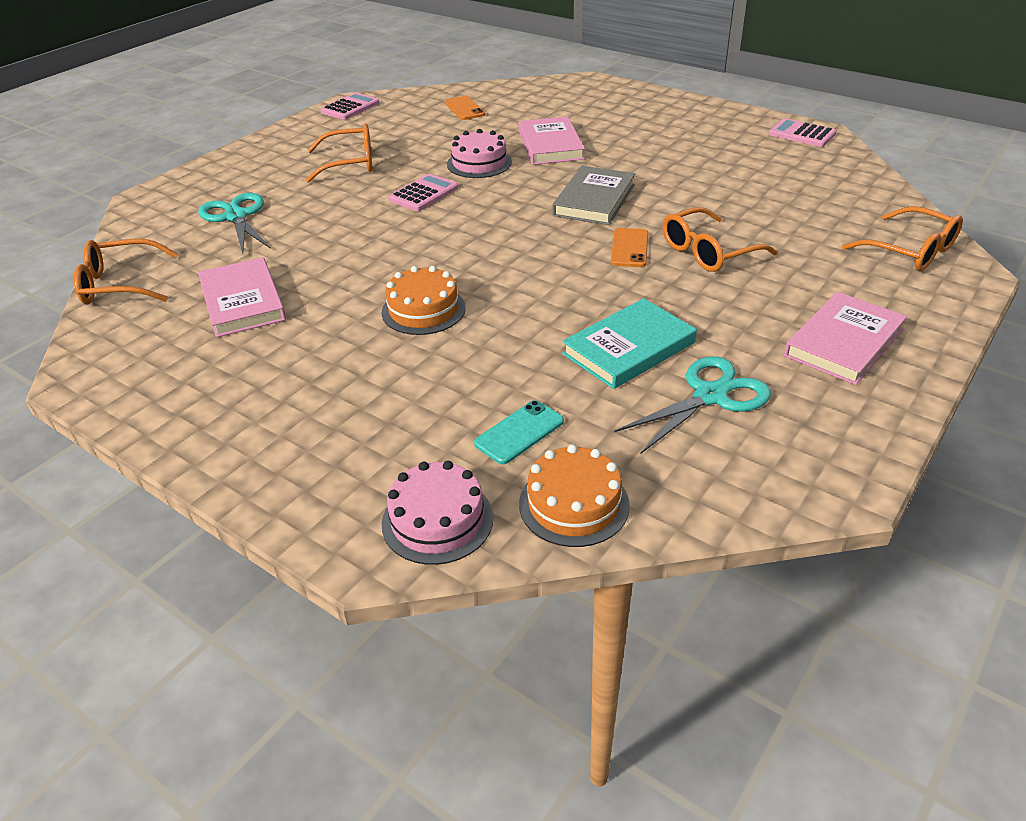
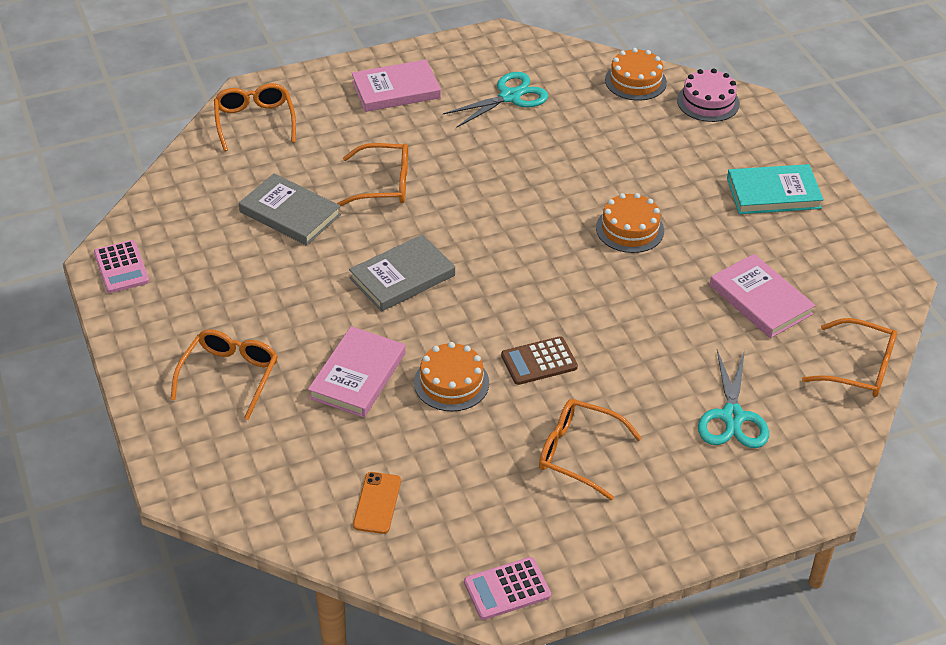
camera: 150 degrees left, 5 degrees up
pink book [198,257,286,337] -> pink book turned 45 degrees counterclockwise [710,254,816,338]
pink calculator [388,174,458,211] -> brown calculator [501,336,578,385]
pink cake [447,129,512,178] -> orange cake [414,342,489,411]
turquoise phone [474,400,564,464] -> none
turquoise book [562,298,697,389] -> turquoise book moved to [727,164,824,214]
orange phone [611,228,649,267] -> none
turquoise scissors [614,356,771,454] -> turquoise scissors turned 150 degrees clockwise [443,72,548,128]
none -> orange glasses [171,329,278,420]
none -> grey book [239,173,341,245]

